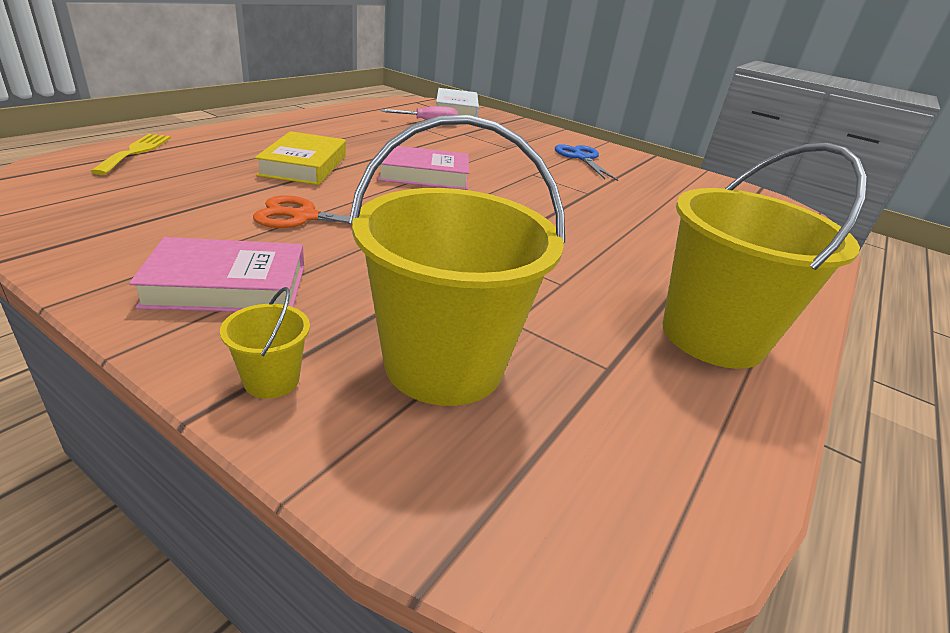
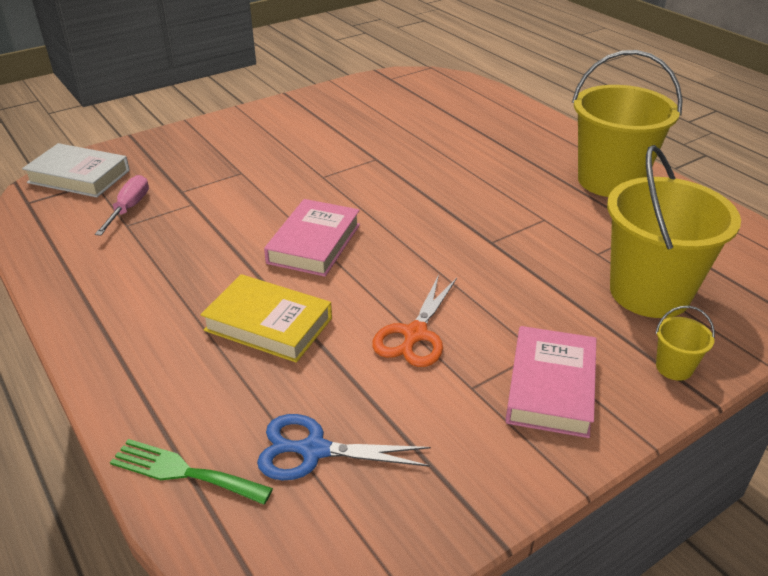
camera: 65 degrees left, 5 degrees up
yellow fork [90,134,171,175] -> green fork [110,439,273,505]
blue scissors [555,144,618,181] -> blue scissors moved to [257,414,431,480]

